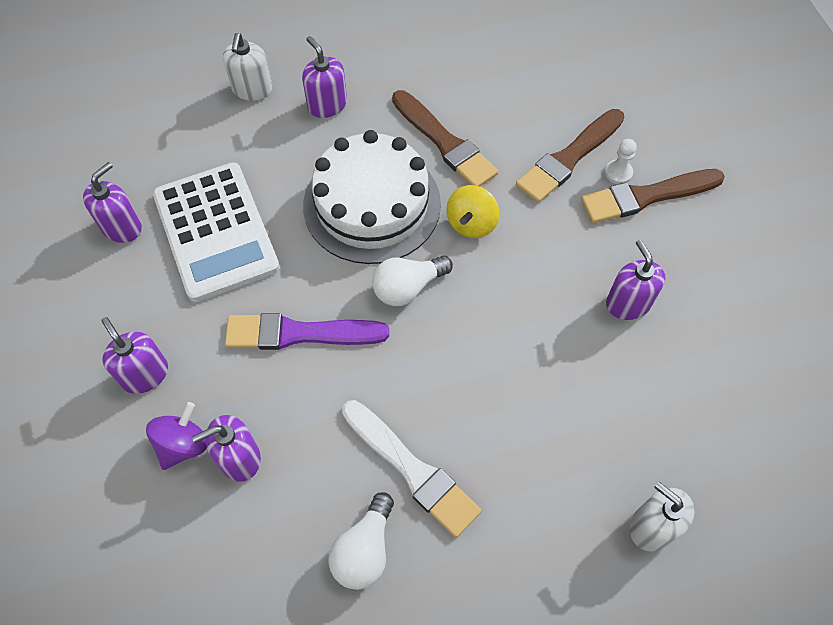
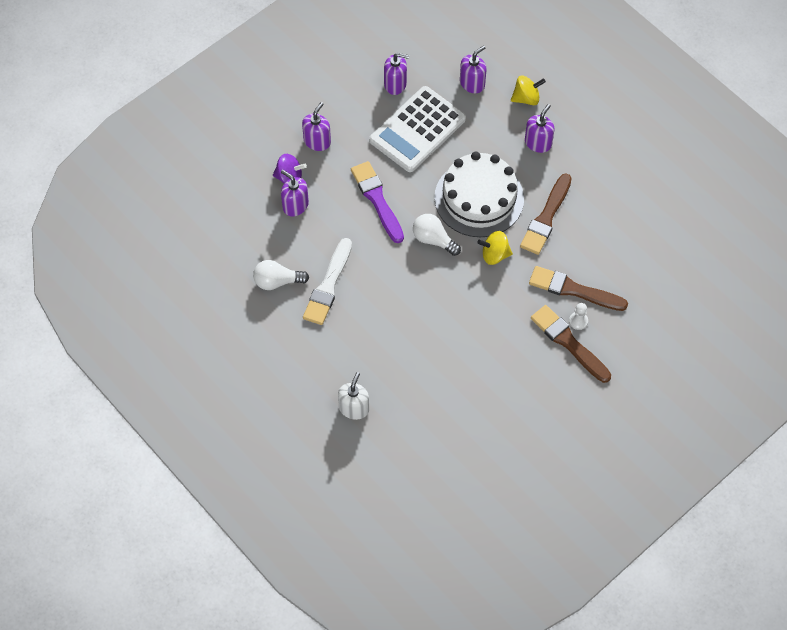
camera: 65 degrees right, 0 degrees up
white soap dispenser [223,33,273,101] -> yellow spinning top [511,75,546,105]
purple soap dispenser [606,240,665,320] -> purple soap dispenser moved to [460,45,487,93]

